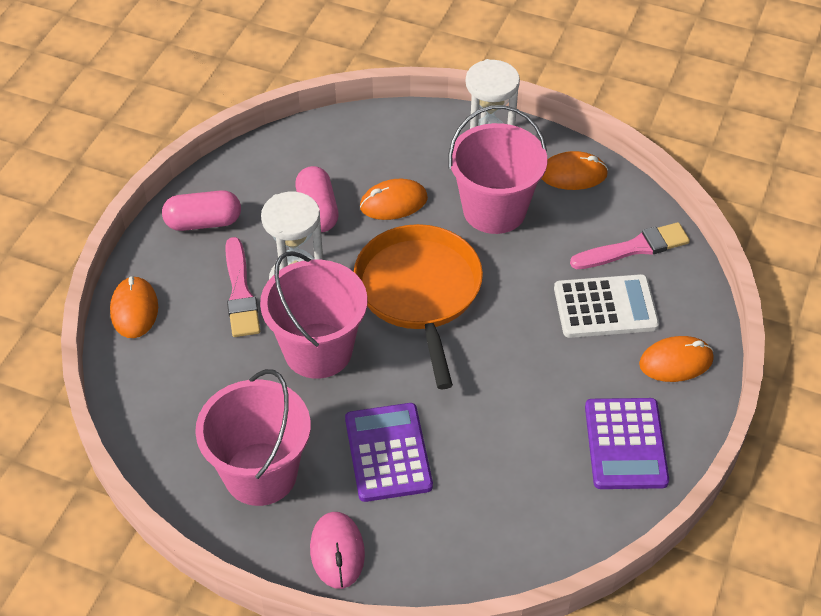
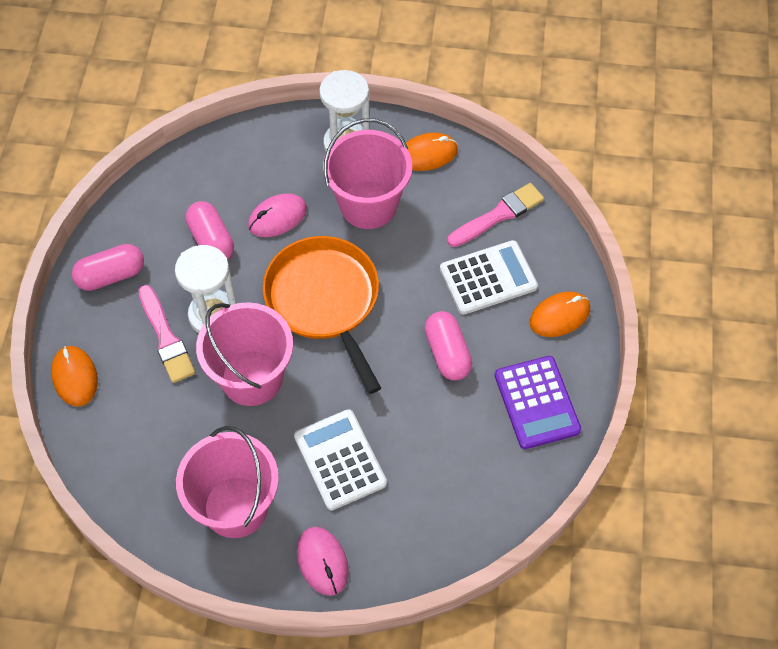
camera: 15 degrees left, 10 degrees up
purple calculator [345,403,433,502] -> white calculator [294,409,387,510]
orange mouse [360,179,428,220] -> pink mouse [248,193,307,237]
none -> pink capsule [425,311,472,381]

